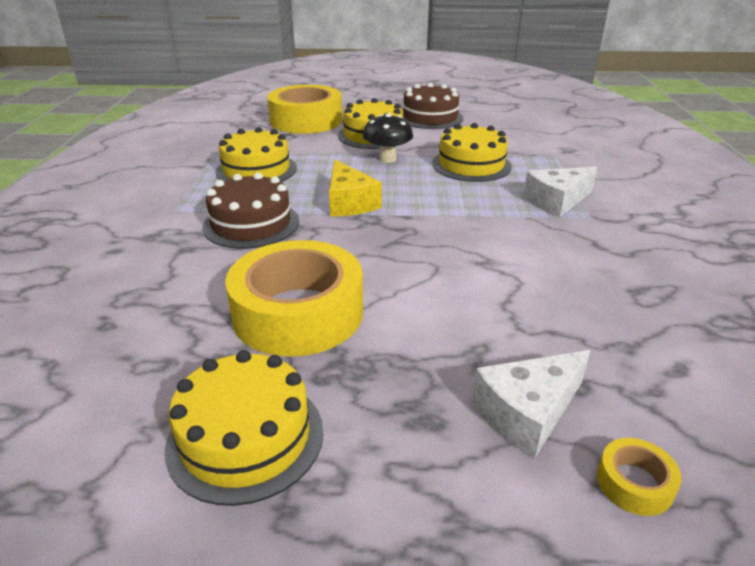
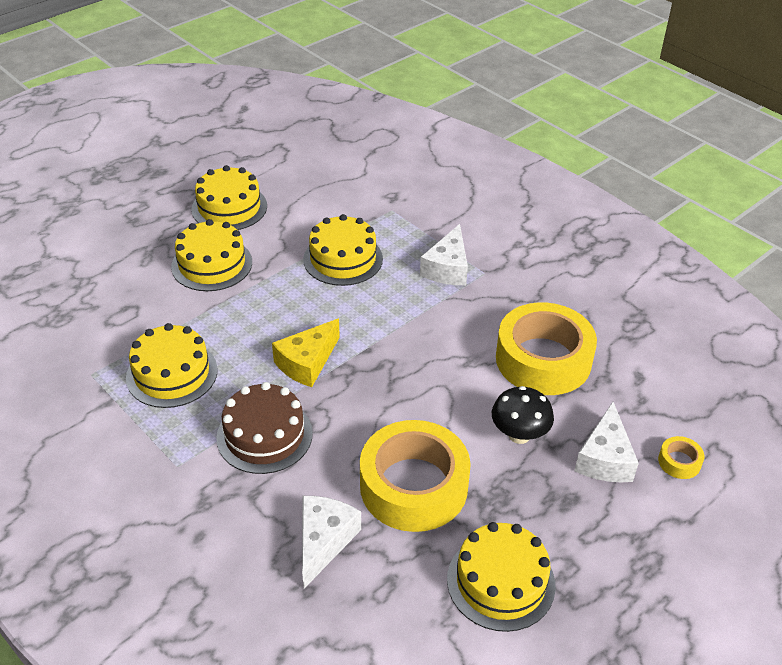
camera: 45 degrees left, 10 degrees up
yellow tape [267,85,342,134] -> yellow tape moved to [496,302,597,395]
yellow cheese [329,160,382,217] -> yellow cheese turned 105 degrees clockwise [272,319,340,387]
black mushroom [363,113,413,163] -> black mushroom moved to [492,386,554,444]
brown cake [403,83,463,129] -> yellow cake [191,165,267,230]
none -> white cheese [302,496,361,589]

